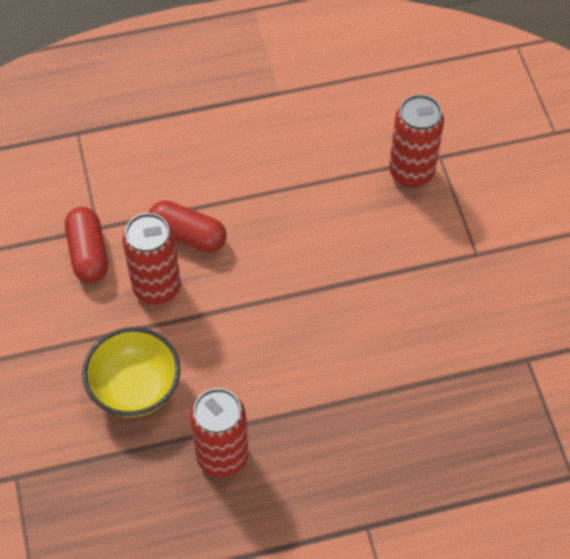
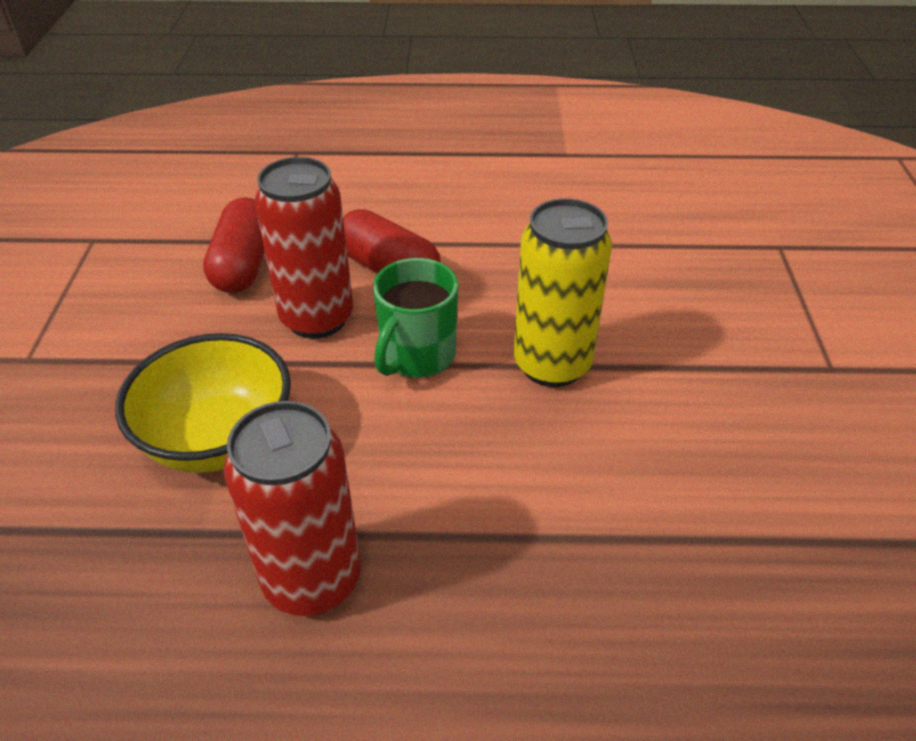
camera: 15 degrees right, 15 degrees down
red can [389,94,444,188] -> none
none -> green mug [373,258,458,378]
none -> yellow can [514,198,612,387]

